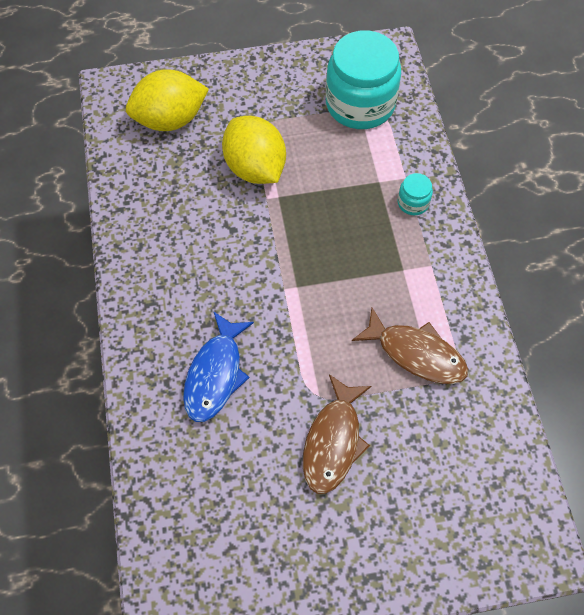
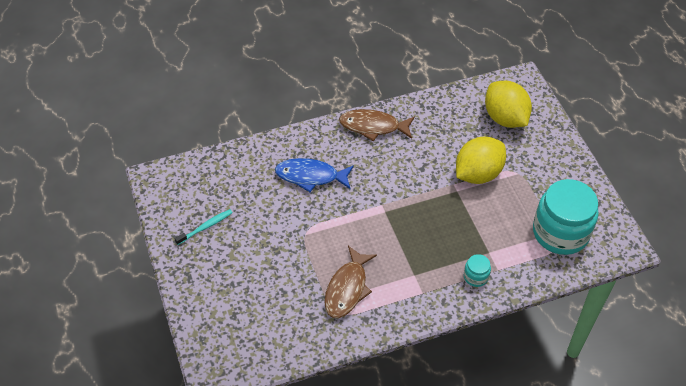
camera: 80 degrees right, 10 degrees down
brown fish [303,374,371,494] -> brown fish moved to [339,109,415,141]
none -> turquoise toothbrush [175,209,233,245]

